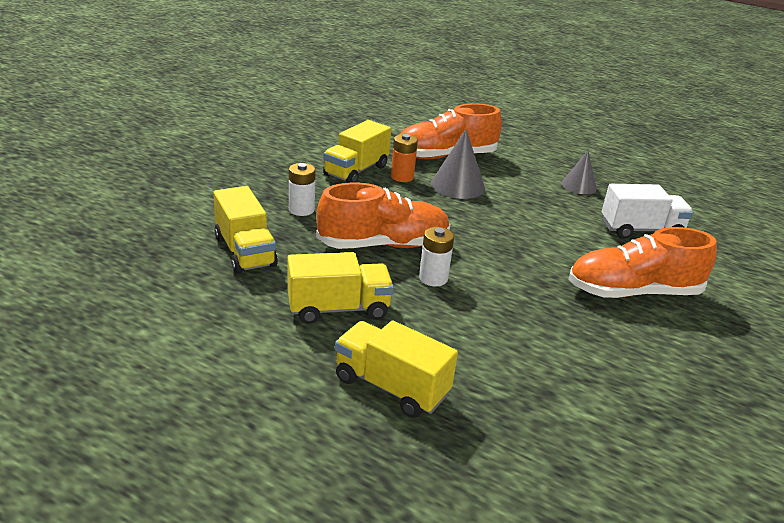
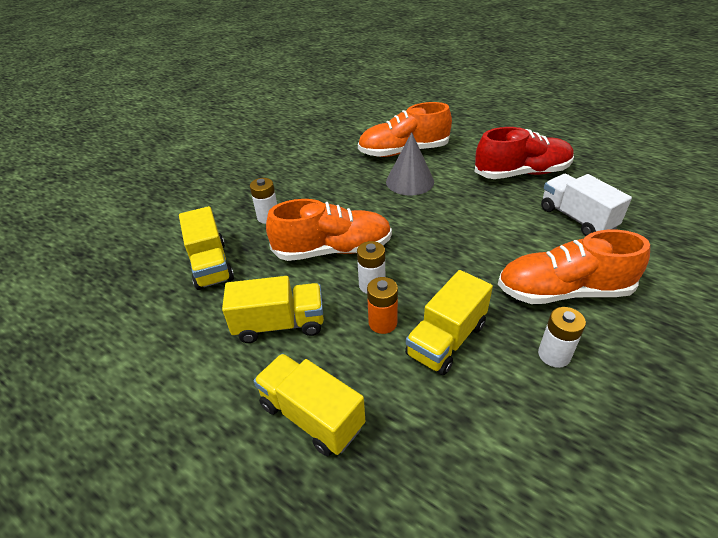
camera: 10 degrees right, 10 degrees up
yellow truck [323,120,391,183] -> yellow truck moved to [405,270,493,375]
orange battery [391,134,418,182] -> orange battery moved to [367,277,398,334]
grey cone [562,150,597,194] -> red shoe [475,127,574,179]
white truck [602,184,694,239] -> white truck turned 120 degrees counterclockwise [541,174,632,236]
none -> white battery [538,307,586,368]

